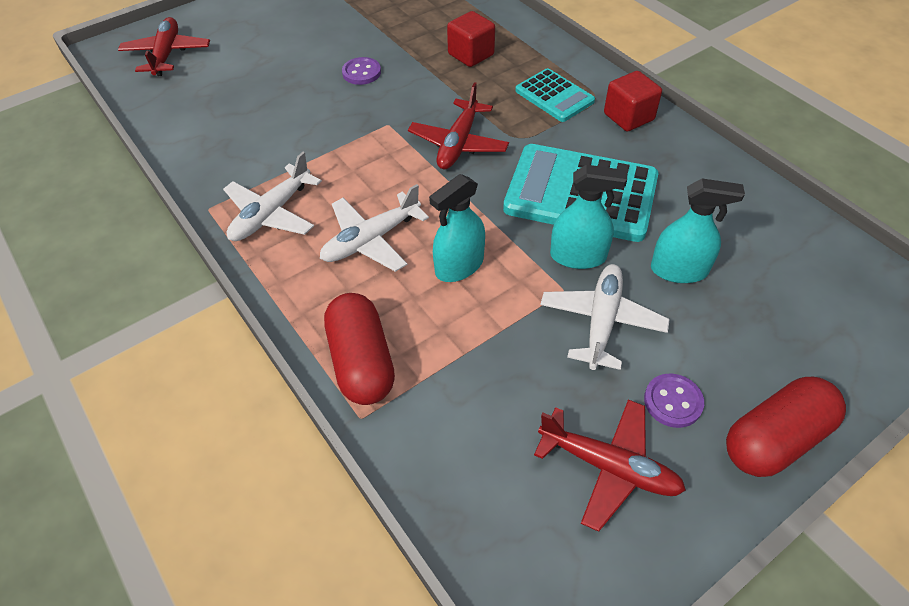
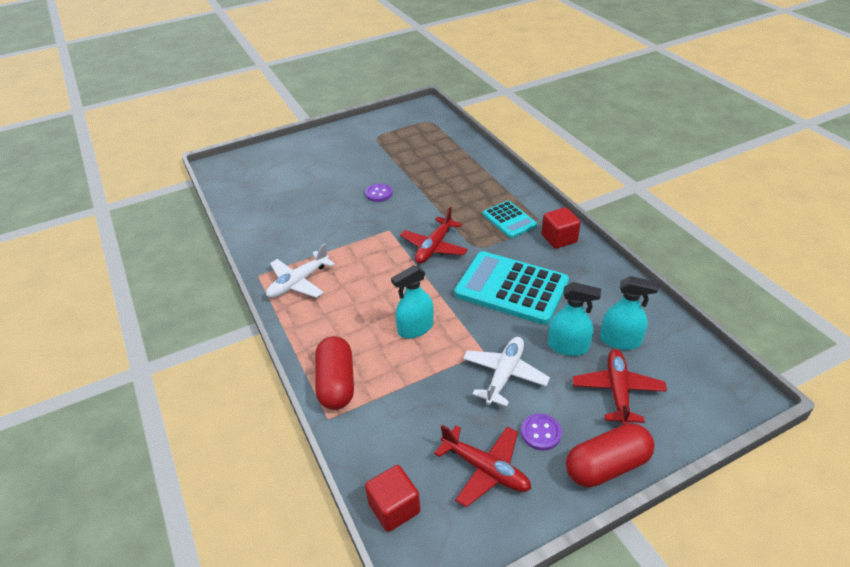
camera: 10 degrees right, 10 degrees down
red plane [118,17,210,76] -> red plane moved to [572,349,667,425]
white plane [320,184,429,272] -> none
red cube [447,11,495,67] -> red cube moved to [365,465,420,532]
turquoise spray bottle [550,165,627,269] -> turquoise spray bottle moved to [600,276,658,350]

